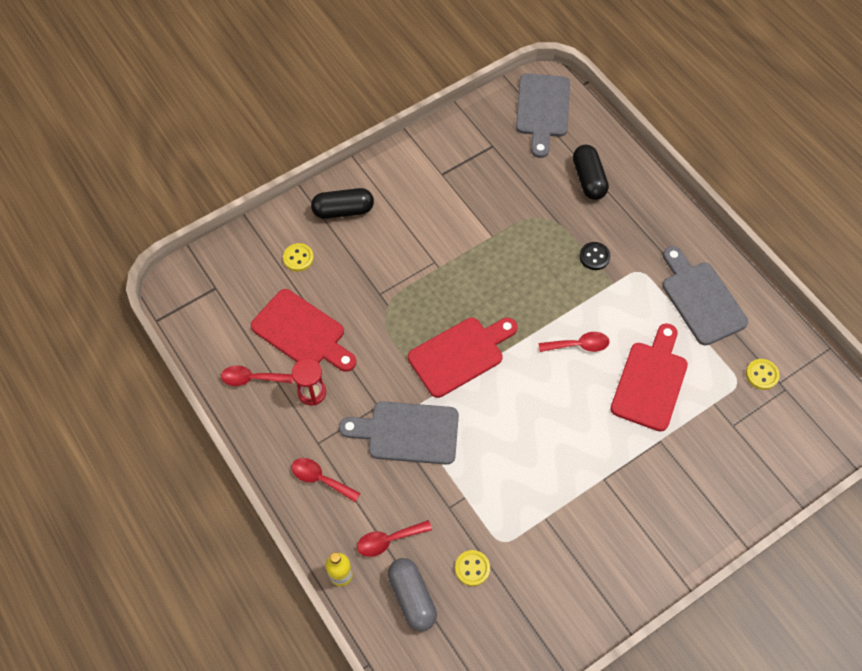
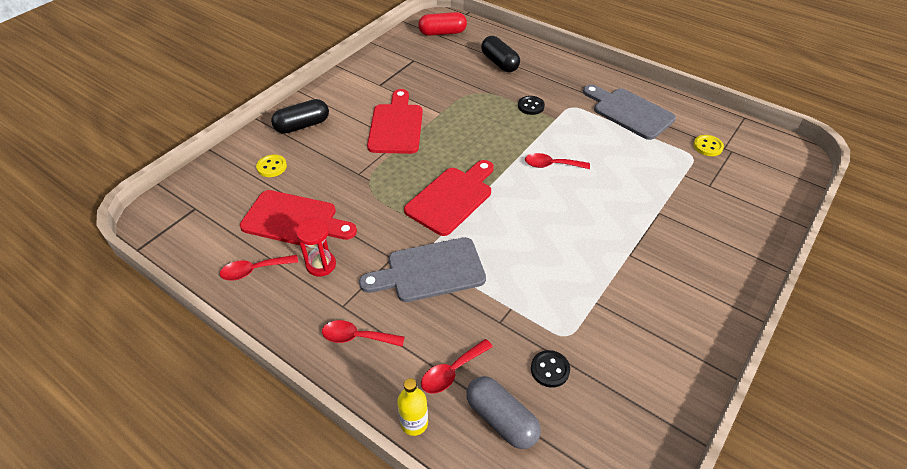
camera: 20 degrees left, 15 degrees down
yellow button [455,550,490,586] -> black button [531,350,570,388]
grey cutting board [516,73,570,158] -> red capsule [418,12,467,36]
red spoon [538,332,609,352] -> red spoon turned 150 degrees counterclockwise [525,153,590,169]
red cutting board [611,323,688,432] -> red cutting board moved to [367,89,423,154]

